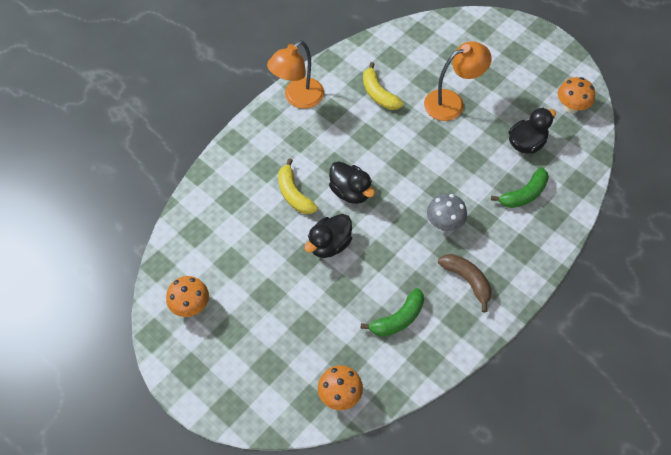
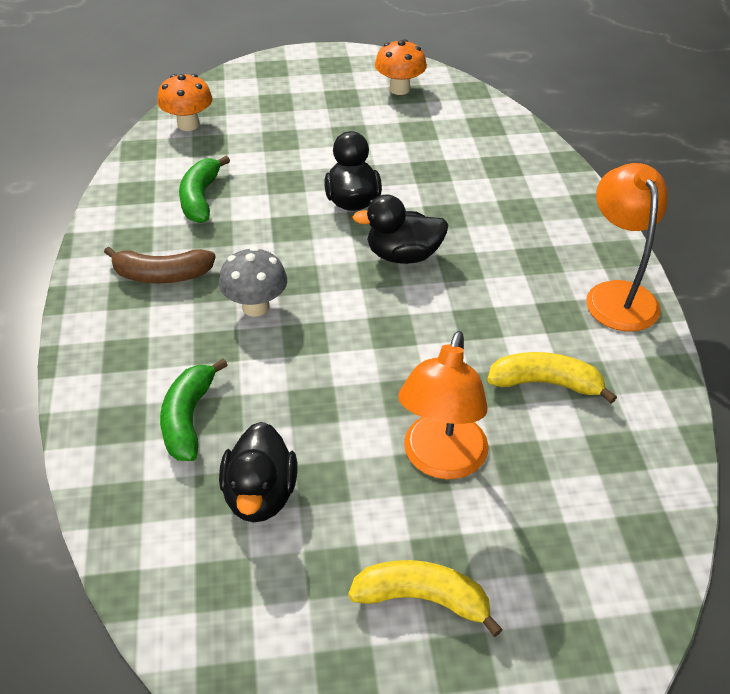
camera: 130 degrees right, 15 degrees down
yellow banana [278,158,318,214] -> yellow banana moved to [348,560,503,637]
orange mushroom [558,77,595,113] -> none

